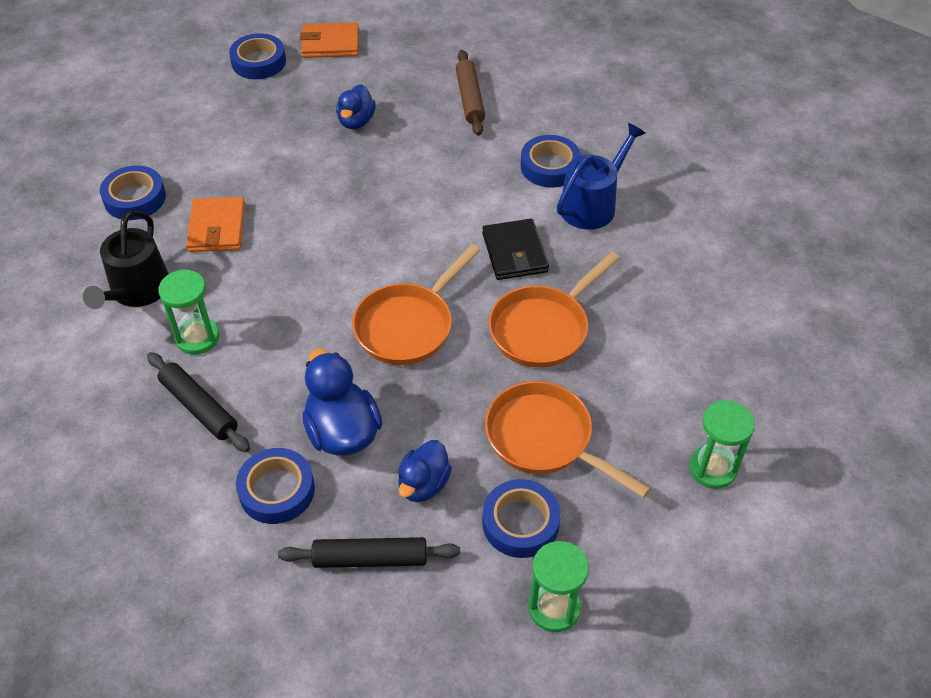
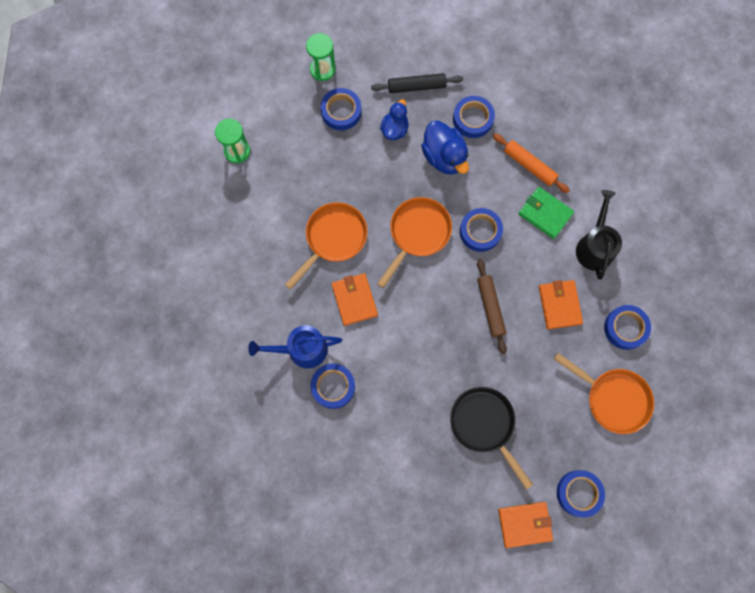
camera: 175 degrees right, 25 degrees up
black rolling pin [147,352,250,452] -> orange rolling pin [493,133,570,193]
green hourglass [158,269,219,355] -> green wallet [518,187,574,239]
blue duck [336,84,376,129] -> black pan [450,387,533,490]
brown rolling pin [456,50,485,136] -> brown rolling pin moved to [477,259,507,354]
black wallet [482,219,549,280] -> orange wallet [331,273,378,326]
orange pan [485,381,651,498] -> orange pan moved to [554,353,654,434]
blue watering can [557,123,646,230] -> blue watering can turned 45 degrees clockwise [248,325,342,368]
none -> blue tape [460,208,503,252]

